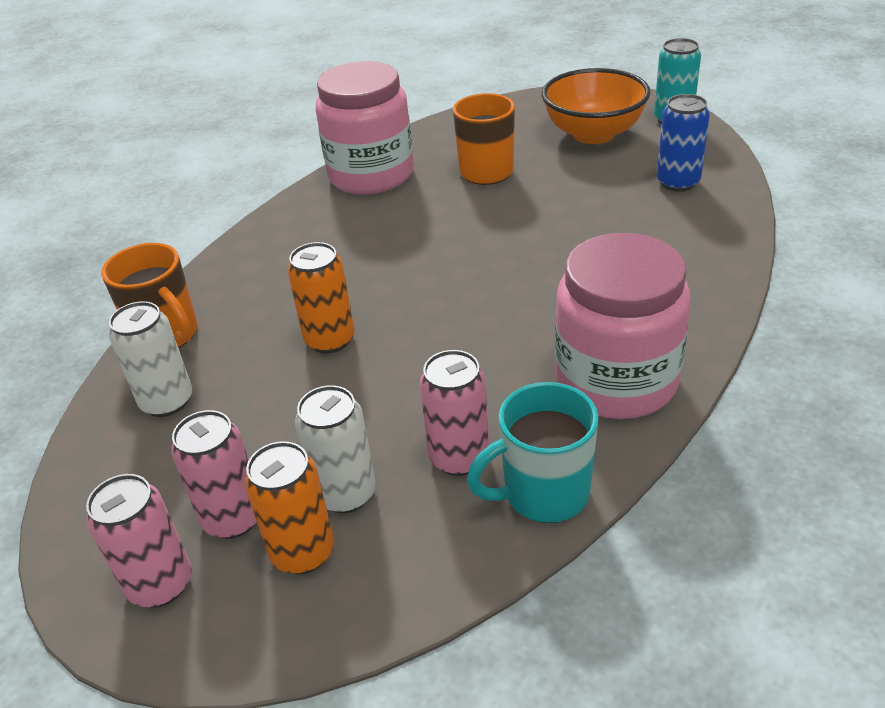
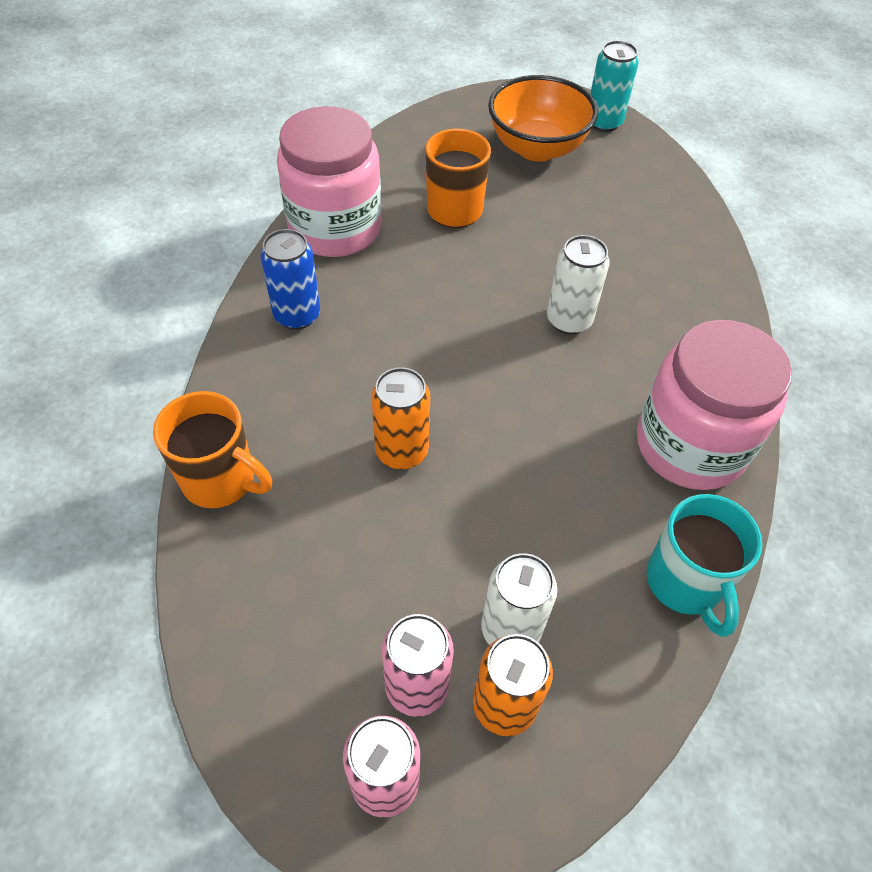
camera: 25 degrees left, 15 degrees up
white can [109,301,192,417] -> white can moved to [547,235,610,334]
pink can [420,350,489,476] -> none
turquoise mug [467,382,598,523] -> turquoise mug turned 60 degrees counterclockwise [647,494,762,637]
blue can [657,94,710,192] -> blue can moved to [261,229,320,330]

